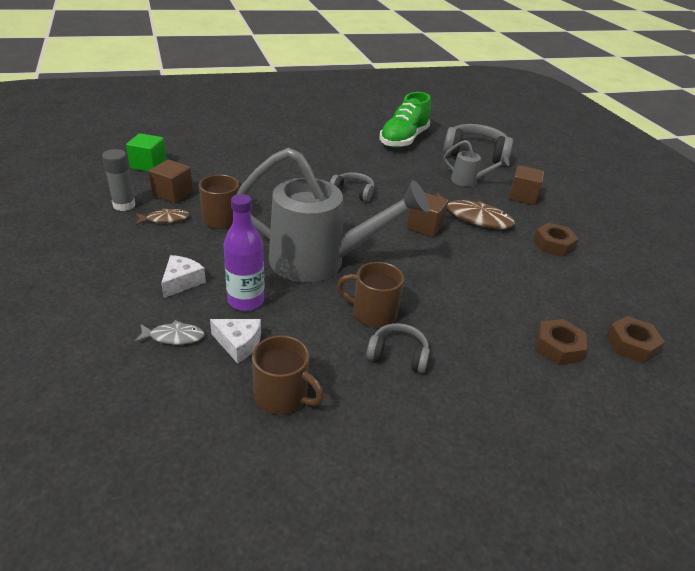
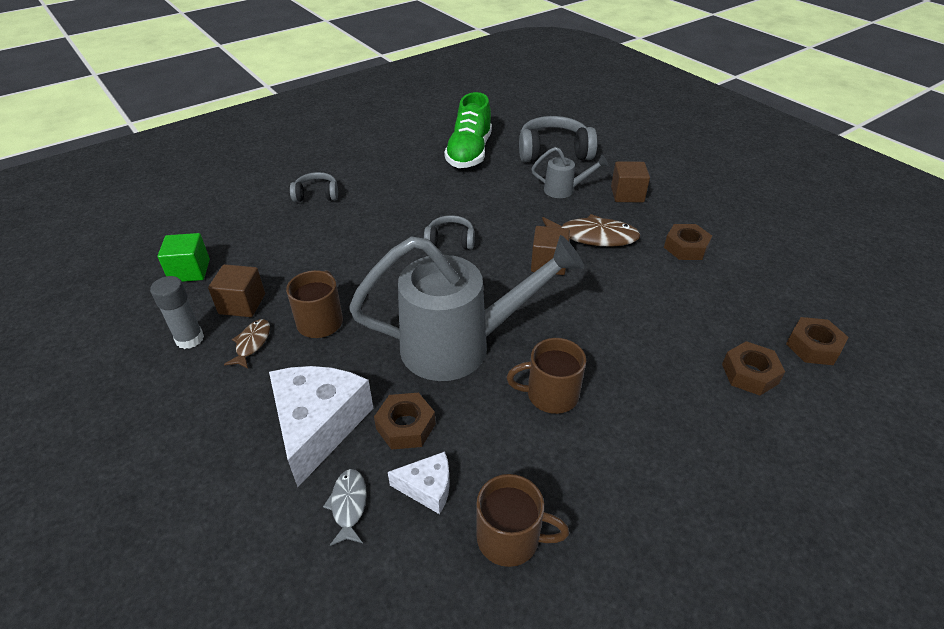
camera: 15 degrees left, 5 degrees up
grey fish [134,320,205,345] -> grey fish turned 75 degrees counterclockwise [323,469,367,546]
brown fish [136,208,190,225] -> brown fish turned 45 degrees counterclockwise [224,319,270,369]
white cheese [161,255,206,298] -> white cheese [269,366,373,487], size x1.97
purple bottle [223,194,264,311] -> brown nut [374,393,436,450]
grey headphones [366,323,430,373] -> grey headphones moved to [290,172,338,202]

